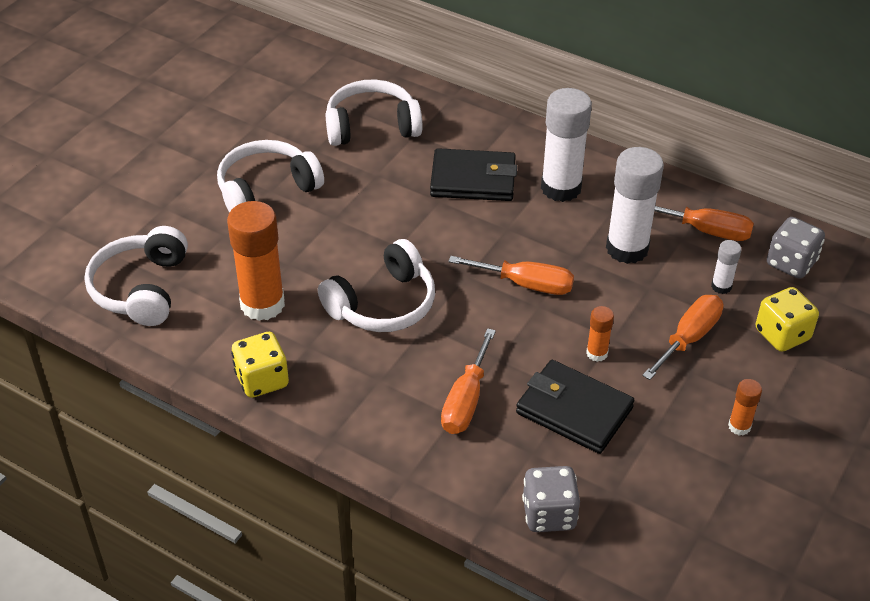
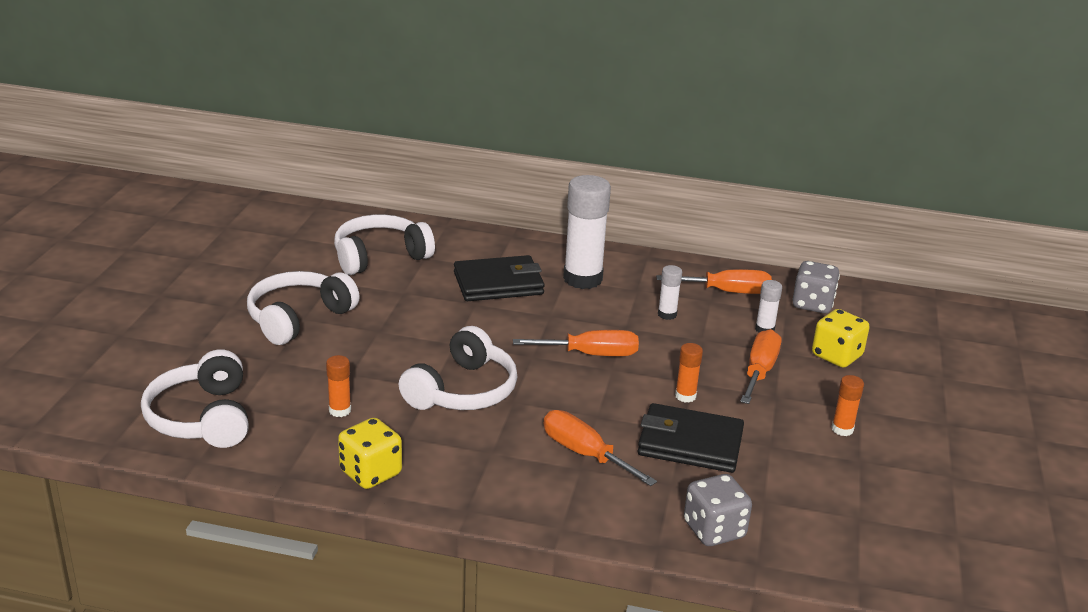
camera: 20 degrees left, 15 degrees down
orange glue stick [227,201,285,321] -> orange glue stick [326,355,351,417], size x0.47
orange screwdriver [441,328,496,434] -> orange screwdriver turned 135 degrees clockwise [543,410,657,486]
white glue stick [606,147,664,264] -> white glue stick [658,265,682,320], size x0.47

